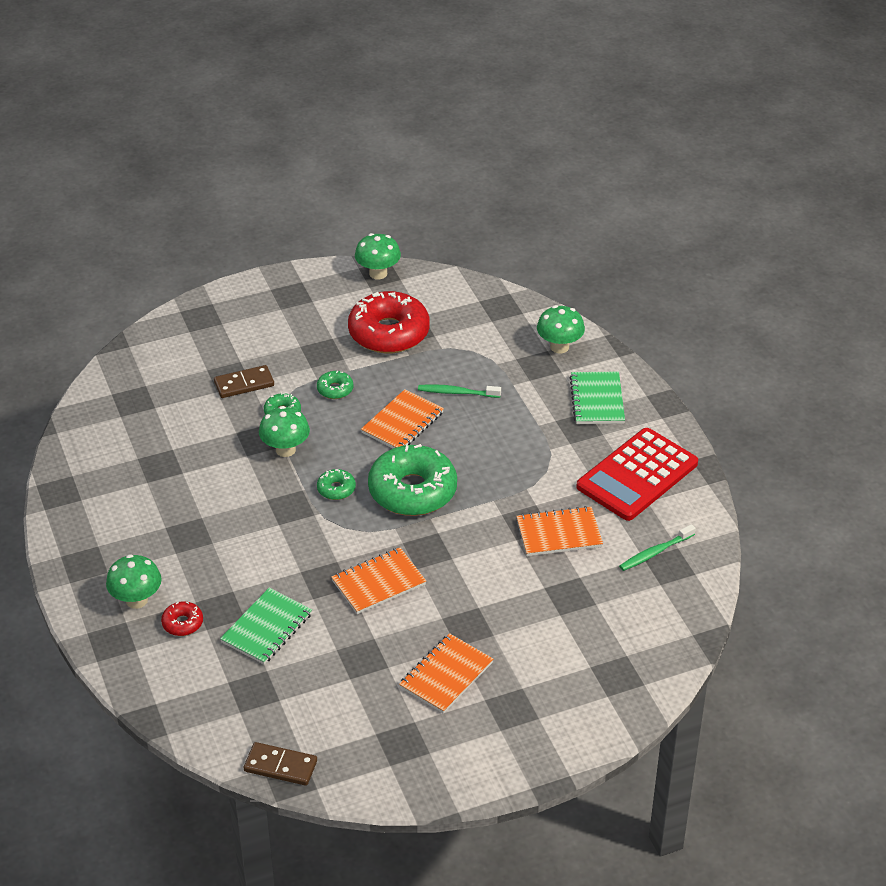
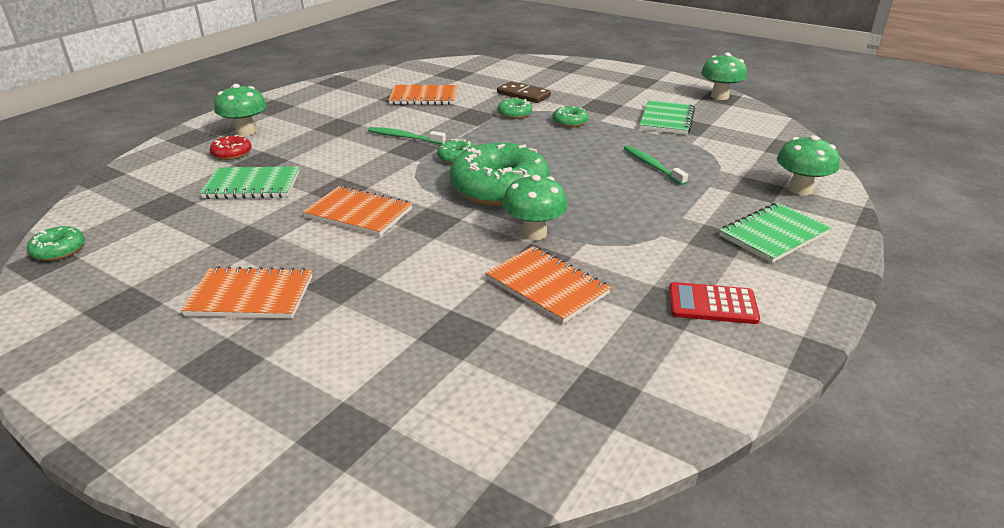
camera: 55 degrees right, 10 degrees down
brown domino [244,742,317,786] -> green donut [27,226,85,261]
green mushroom [259,406,310,457] -> green mushroom moved to [502,174,568,240]
red donut [348,291,430,353] -> green notebook [639,100,695,135]
orange notebook [361,389,444,448] -> orange notebook moved to [388,85,458,105]
red calculator [576,428,698,521] -> red calculator [669,282,760,324], size x0.51
green toothbrush [619,524,696,571] -> green toothbrush moved to [368,127,446,144]

